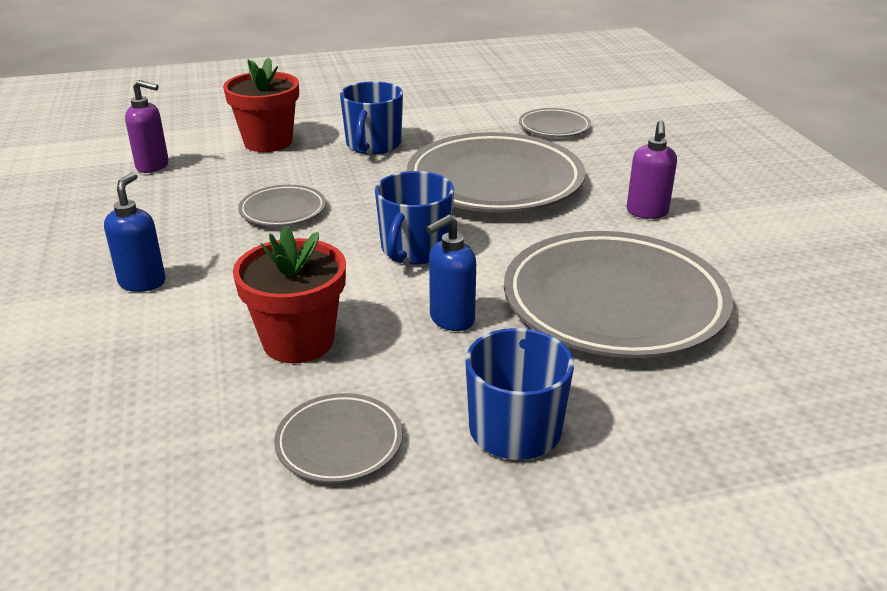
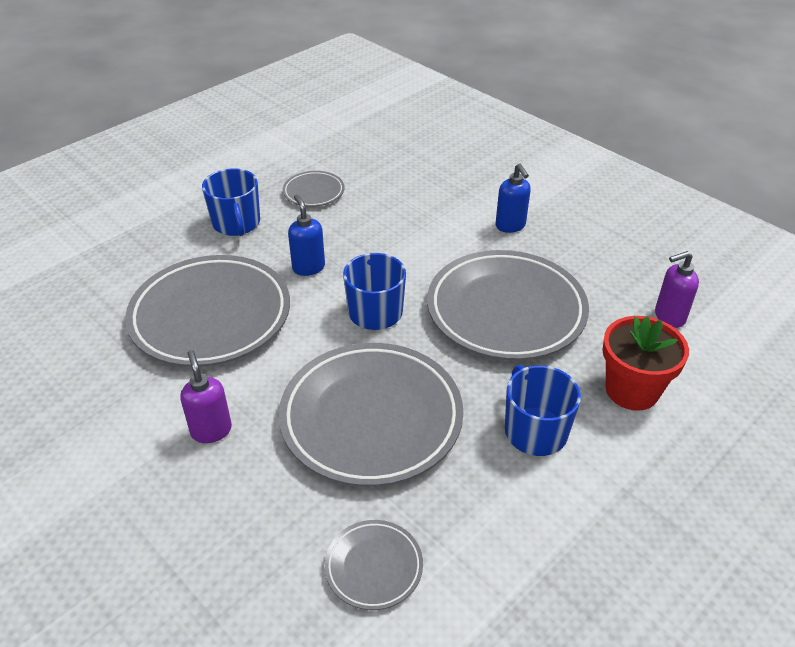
camera: 150 degrees right, 10 degrees up
red flower pot [233,226,346,363] -> none
grey plate [238,185,326,226] -> grey plate [427,250,589,360], size x2.17
blue soap dispenser [426,215,476,331] -> blue soap dispenser turned 45 degrees counterclockwise [288,195,325,276]

